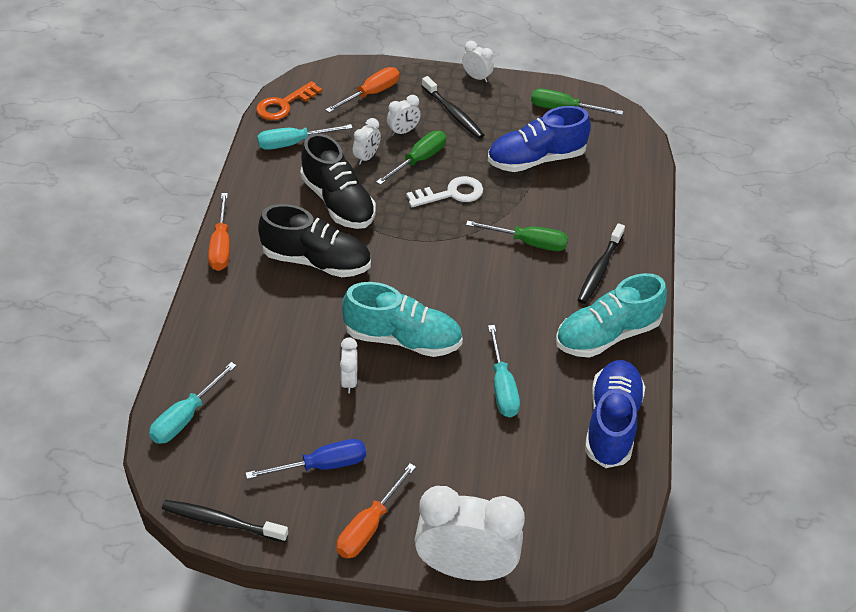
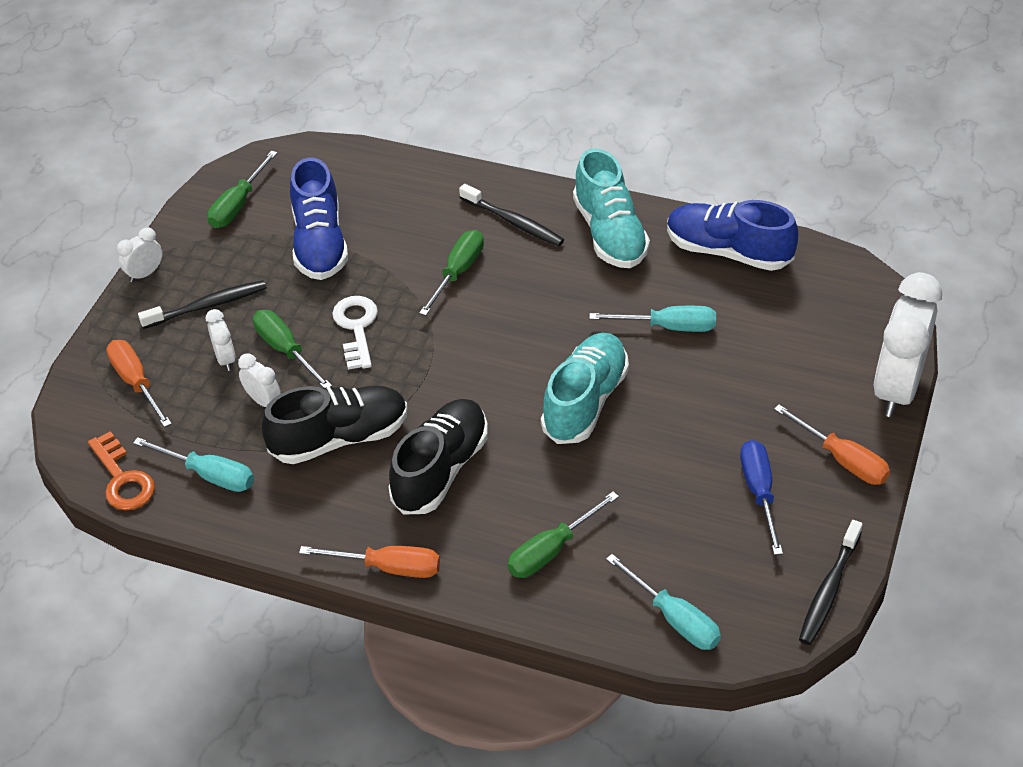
camera: 75 degrees left, 0 degrees up
turquoise screwdriver [257,124,353,150] -> turquoise screwdriver turned 60 degrees counterclockwise [133,437,254,492]
white clock [340,337,357,393] -> none
none -> green screwdriver [507,491,619,578]

